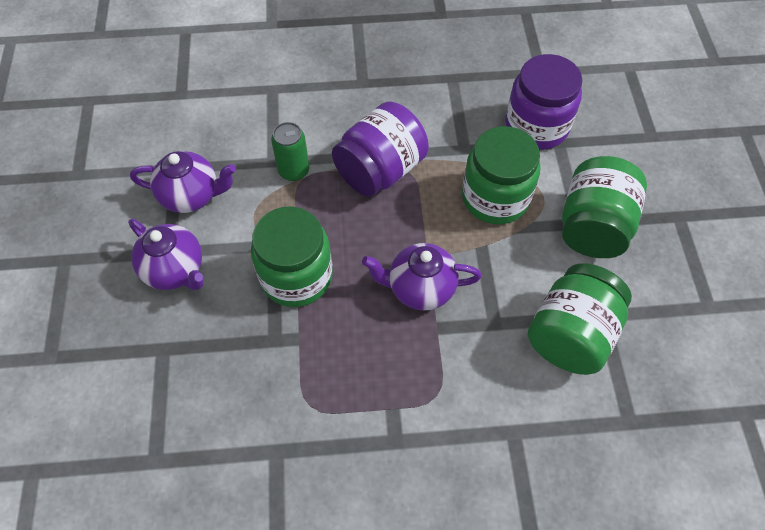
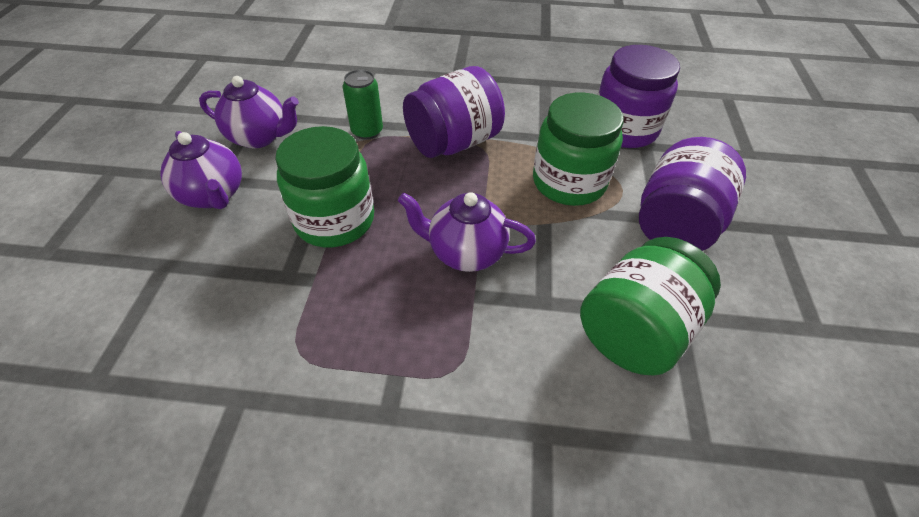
camera: 10 degrees right, 10 degrees down
green jar [562,156,647,258] -> purple jar [639,137,746,251]

